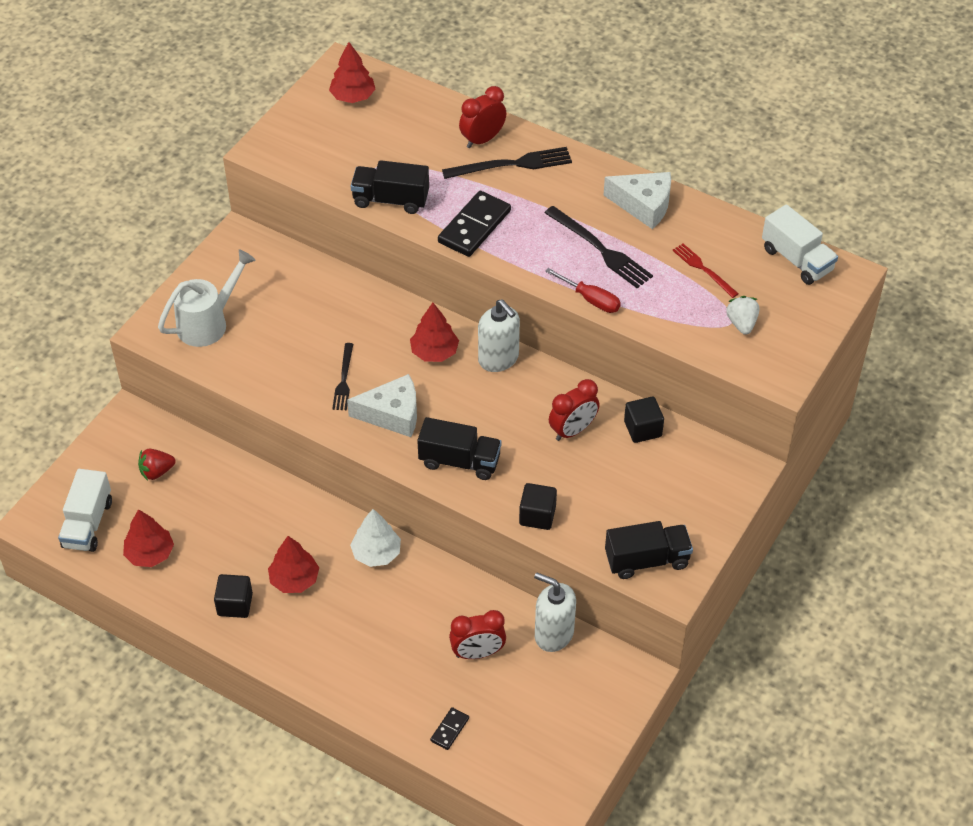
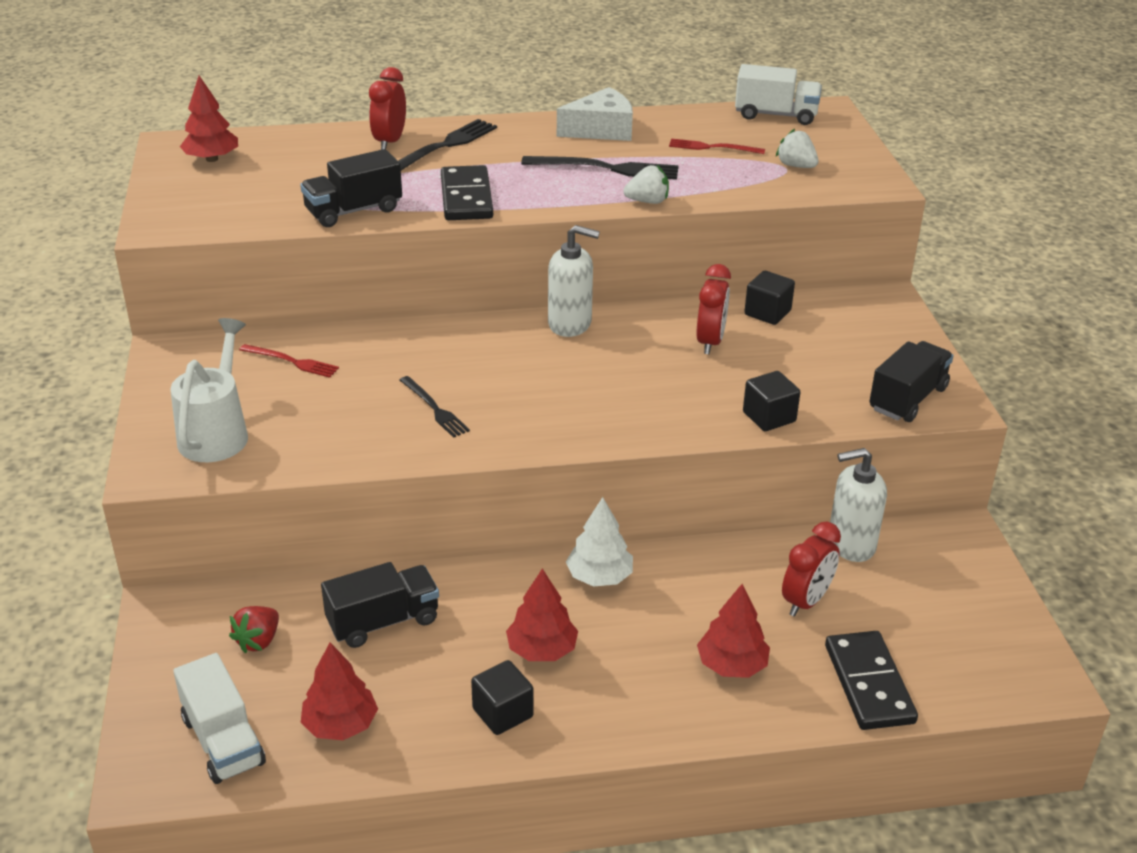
camera: 40 degrees left, 15 degrees down
white cheese [347,374,417,437] -> none
red tree [410,303,459,362] -> red tree moved to [697,584,770,678]
black truck [417,417,501,480] -> black truck moved to [321,562,439,648]
black domino [430,707,469,750] -> black domino [825,631,918,730], size x2.03
red screwdriver [545,268,621,313] -> white strawberry [623,165,669,204]
none -> red fork [239,344,339,378]

